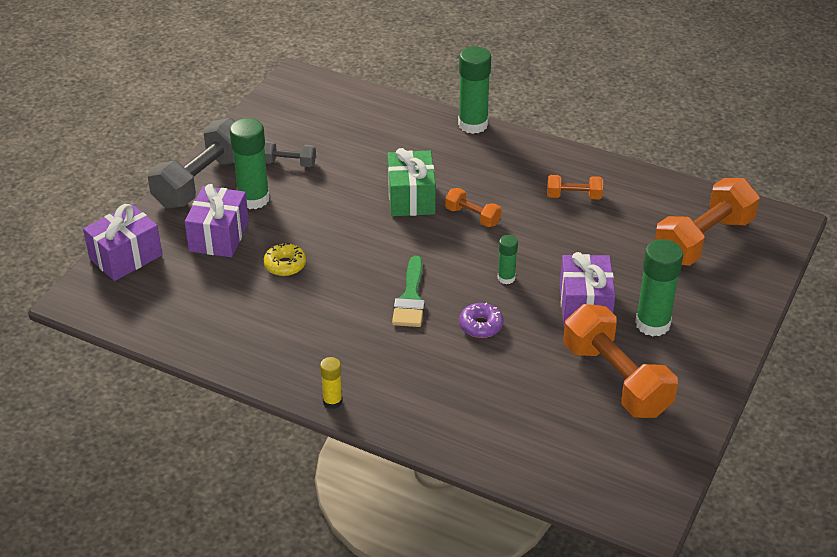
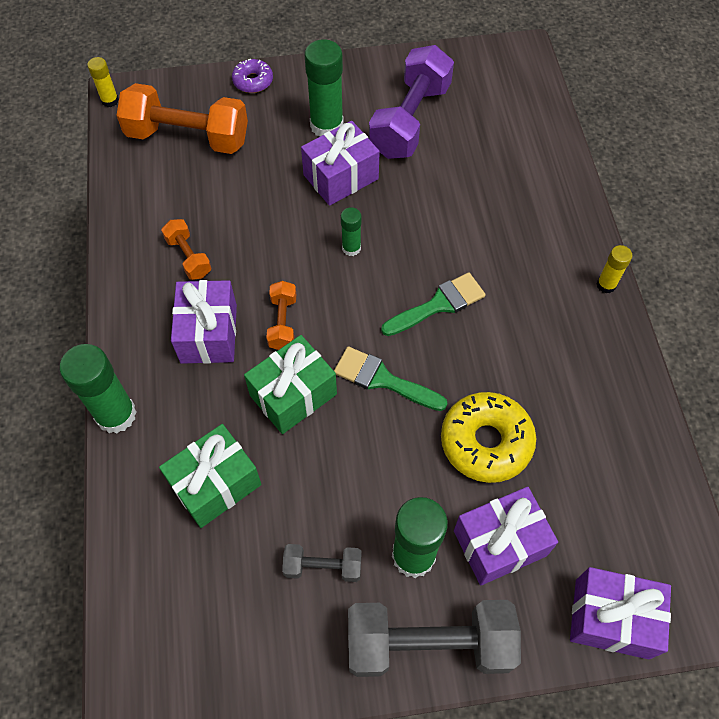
camera: 125 degrees left, 20 degrees up
grey dumbbell [264,141,316,167] -> grey dumbbell turned 60 degrees counterclockwise [282,544,362,582]
yellow donut [264,243,306,276] -> yellow donut [441,392,536,483], size x1.79
purple donut [459,303,504,338] -> purple donut moved to [232,59,273,93]
orange dumbbell [563,304,678,418] -> purple dumbbell [369,45,454,159]
none -> yellow glue stick [87,57,119,107]
none -> green gift [159,424,261,528]
none -> purple gift [171,280,237,364]
none -> green brush [334,346,448,411]

